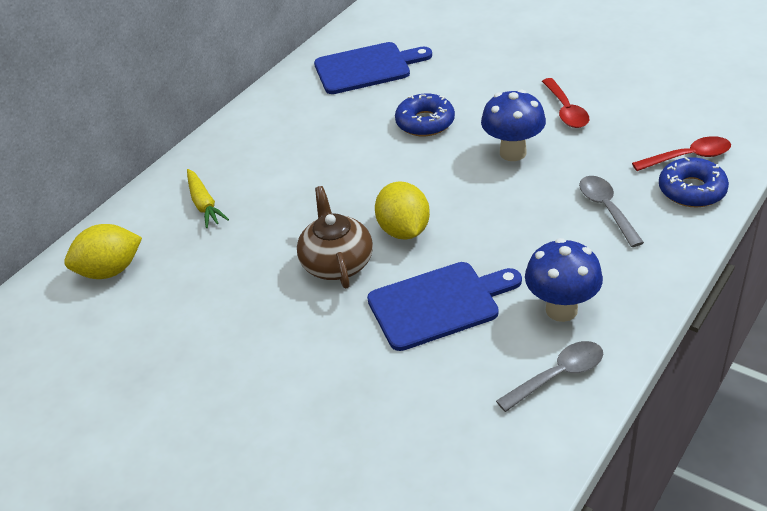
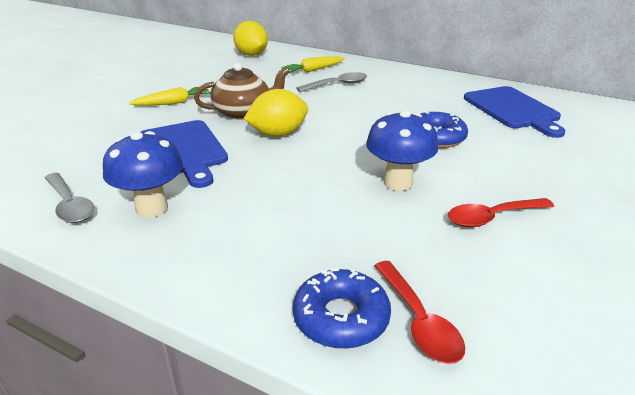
camera: 80 degrees right, 10 degrees down
grey spoon [579,176,644,247] -> grey spoon moved to [296,72,367,92]
none -> yellow carrot [129,87,210,106]

